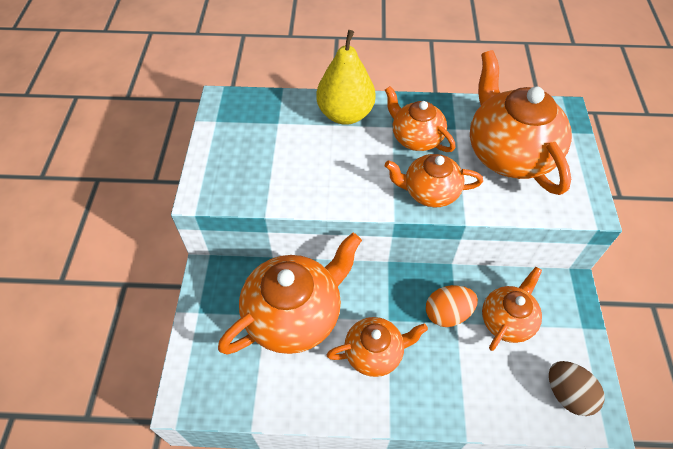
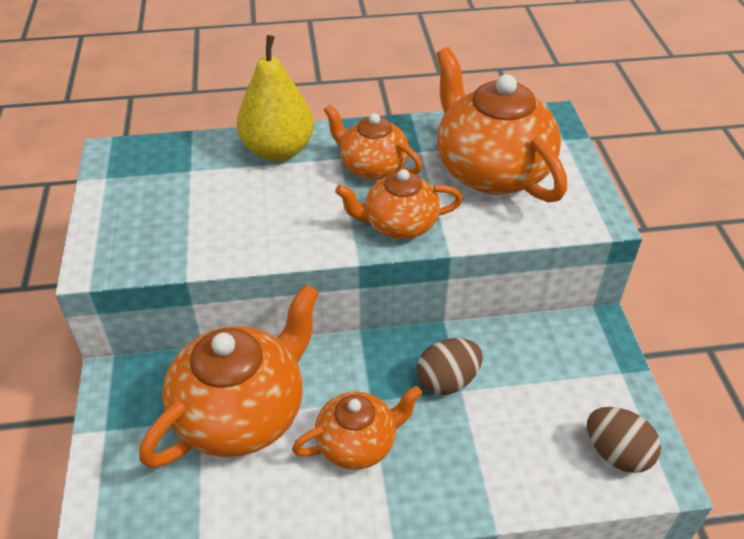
camera: 10 degrees left, 10 degrees down
orange egg [426,285,478,327] -> brown egg [416,338,482,395]
orange teapot [482,267,542,351] -> none

